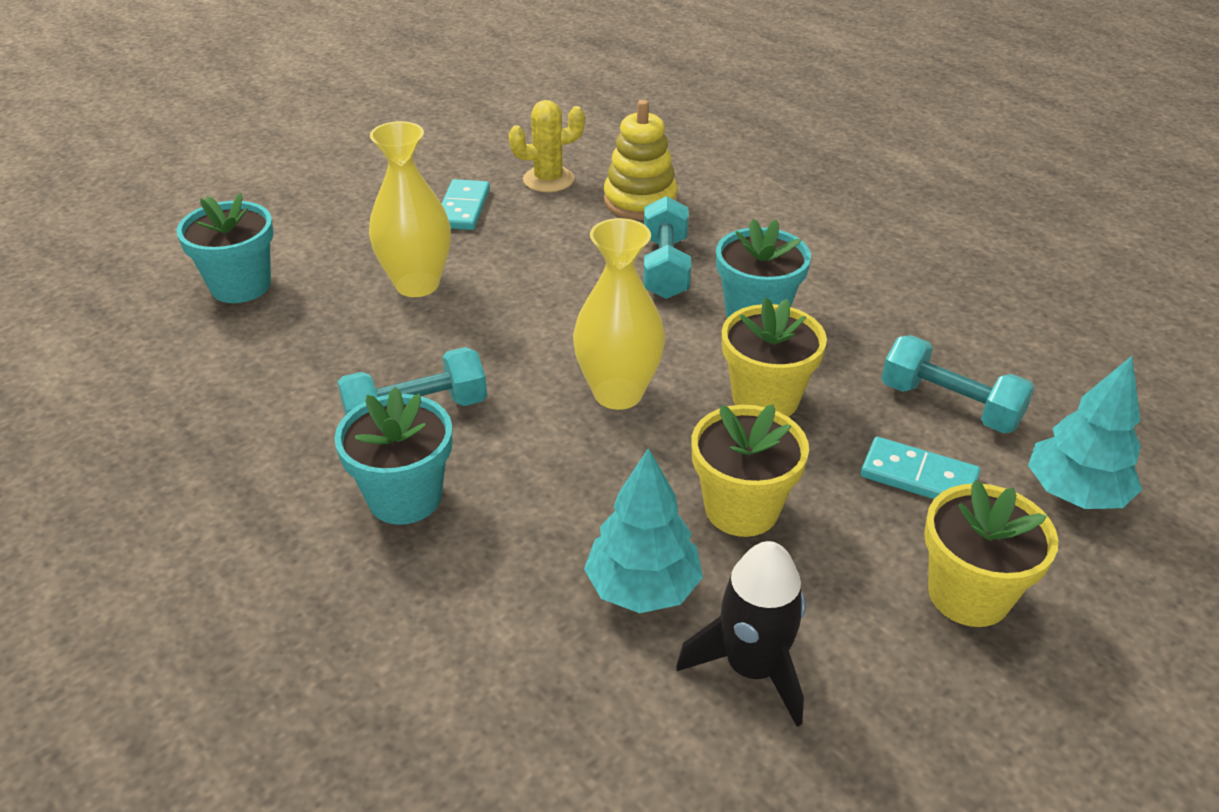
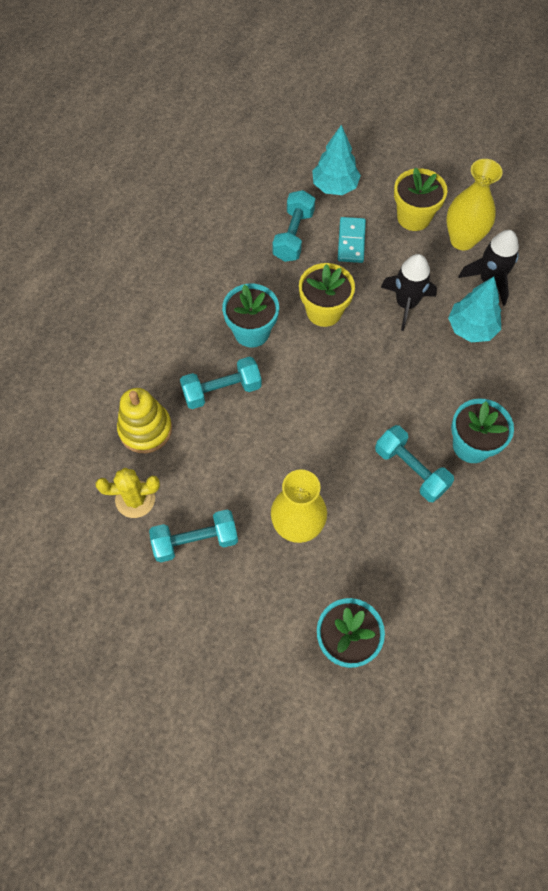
camera: 110 degrees left, 25 degrees up
turquoise domino [442,179,490,230] -> turquoise dumbbell [149,509,238,563]
yellow cactus [509,100,585,192] -> yellow cactus turned 60 degrees counterclockwise [96,468,160,518]
yellow vase [573,218,665,410] -> yellow vase moved to [446,159,503,250]
yellow flower pot [691,404,809,537] -> black rocket [381,254,437,331]

